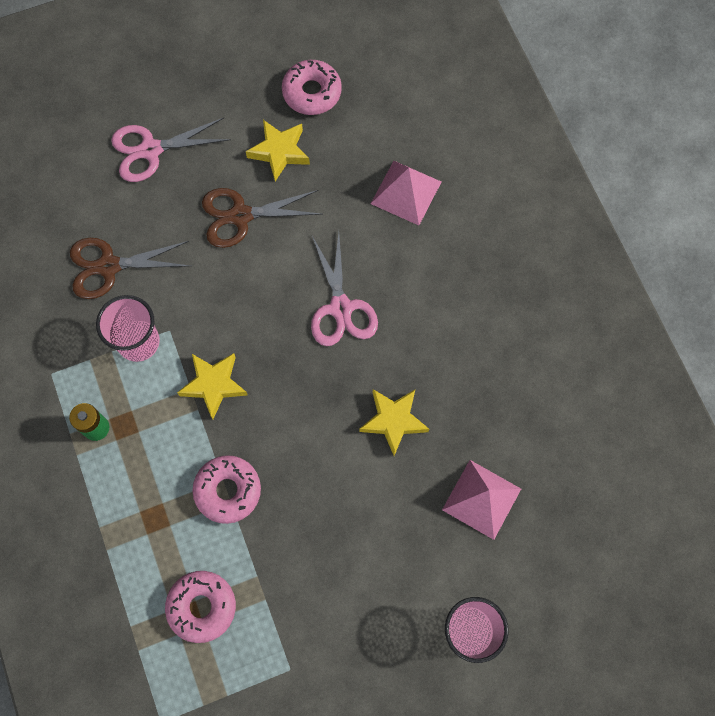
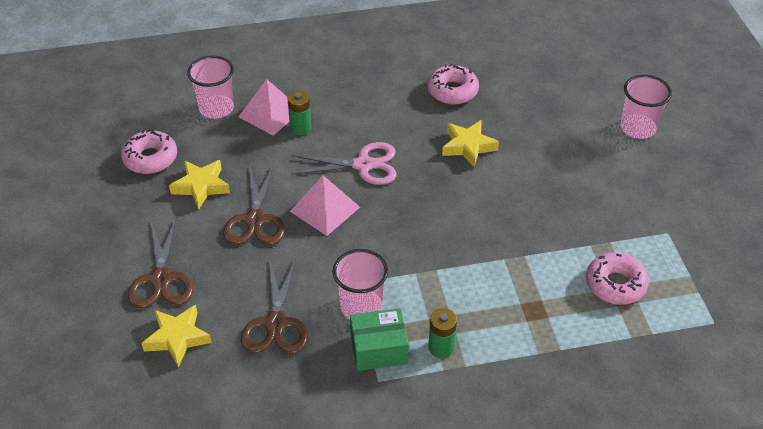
camera: 80 degrees left, 25 degrees down
pink scissors [111,118,231,182] -> brown scissors [128,218,193,308]
yellow star [177,353,247,419] -> yellow star moved to [141,305,212,368]
pink donut [192,455,261,524] -> pink donut moved to [427,64,479,105]
pink pyramid [442,460,521,540] -> pink pyramid moved to [290,175,360,236]
none -> pink cup [187,55,234,119]
none -> green battery [287,91,312,135]
none -> green box [350,308,409,371]

